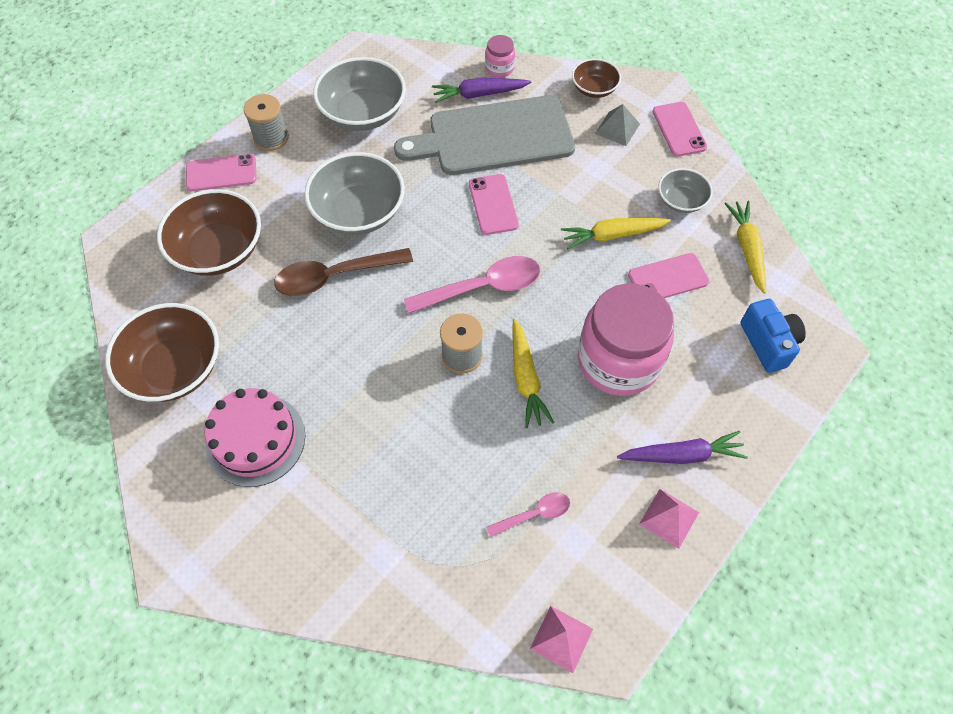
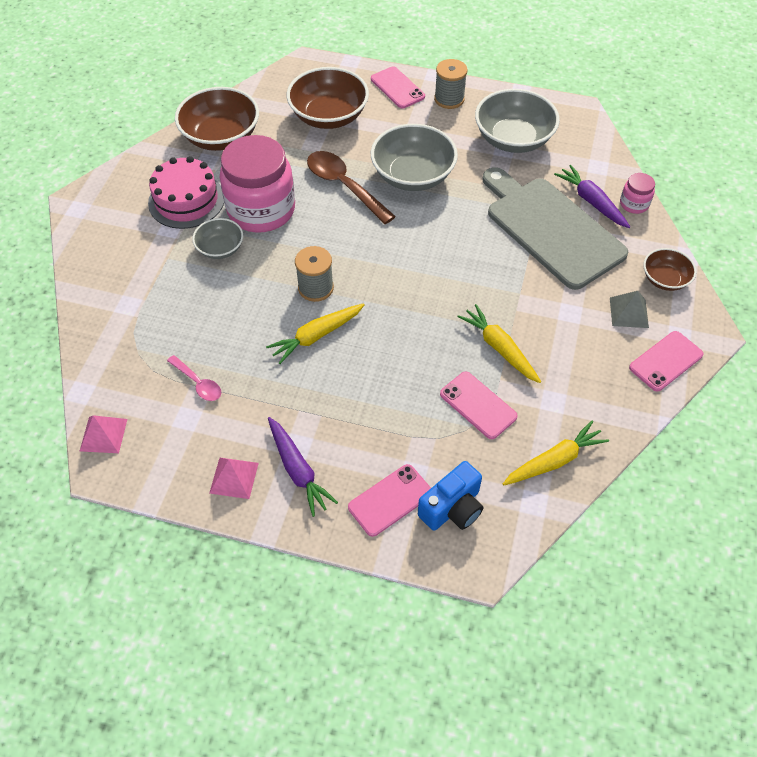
camera: 65 degrees right, 5 degrees down
pink spoon [404,256,540,314] -> none
pink phone [469,174,519,235] -> pink phone moved to [348,464,431,537]
pink jar [578,284,674,396] -> pink jar moved to [220,135,295,232]
grey bowl [658,168,713,213] -> grey bowl moved to [192,218,243,259]

